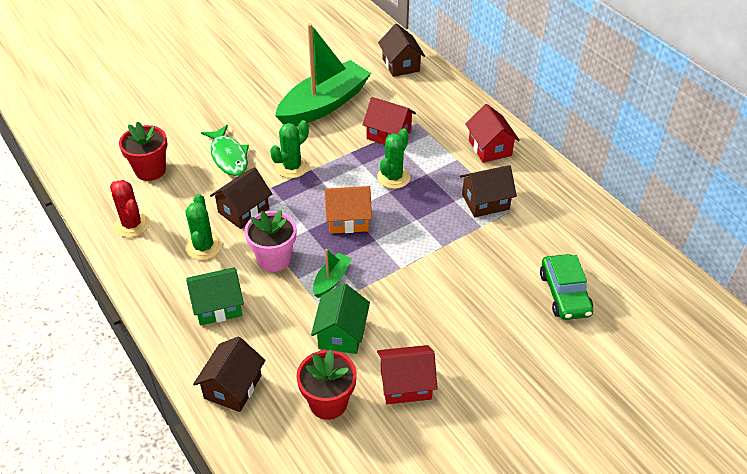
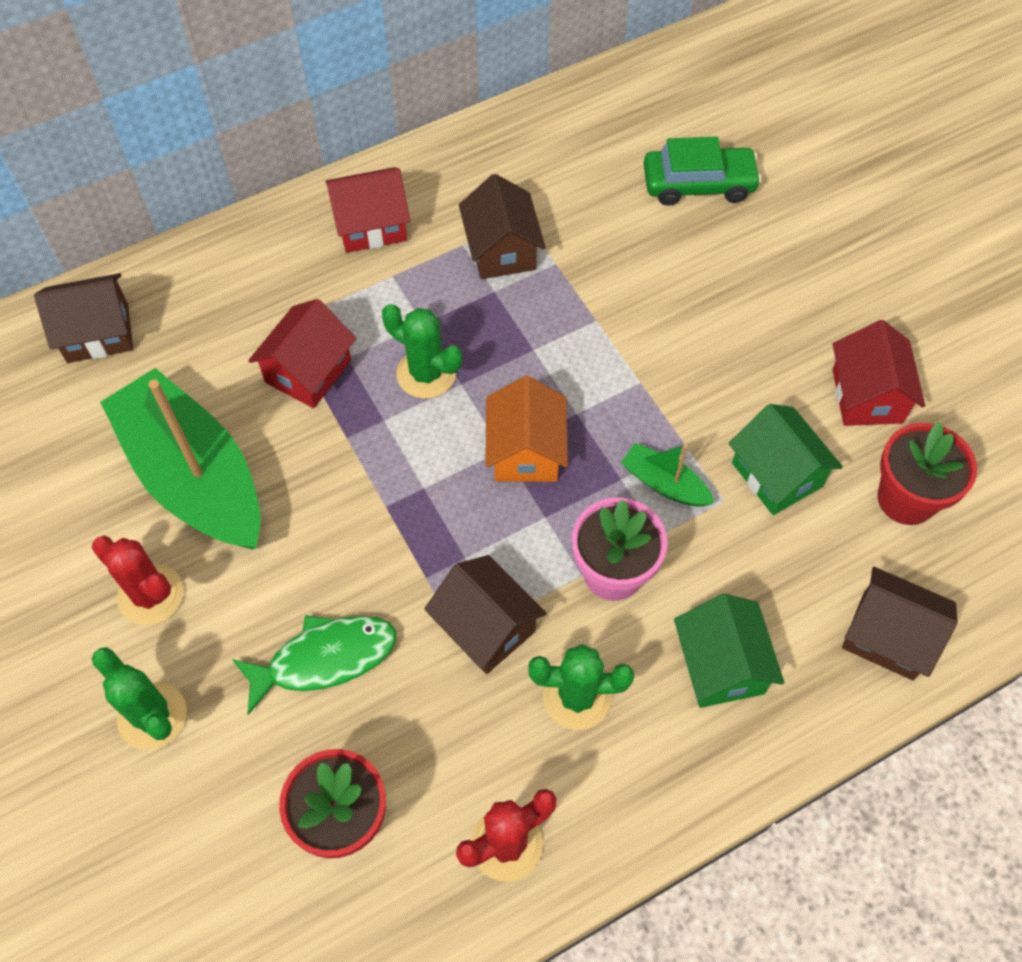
camera: 85 degrees left, 15 degrees up
green cactus [270,120,309,178] -> green cactus moved to [92,647,187,750]
green house [311,284,370,354] -> green house turned 45 degrees clockwise [729,404,843,515]
none -> red cactus [92,536,184,625]

